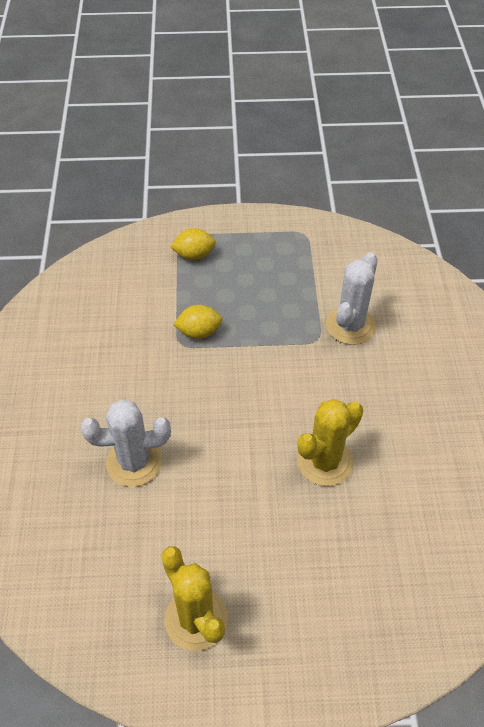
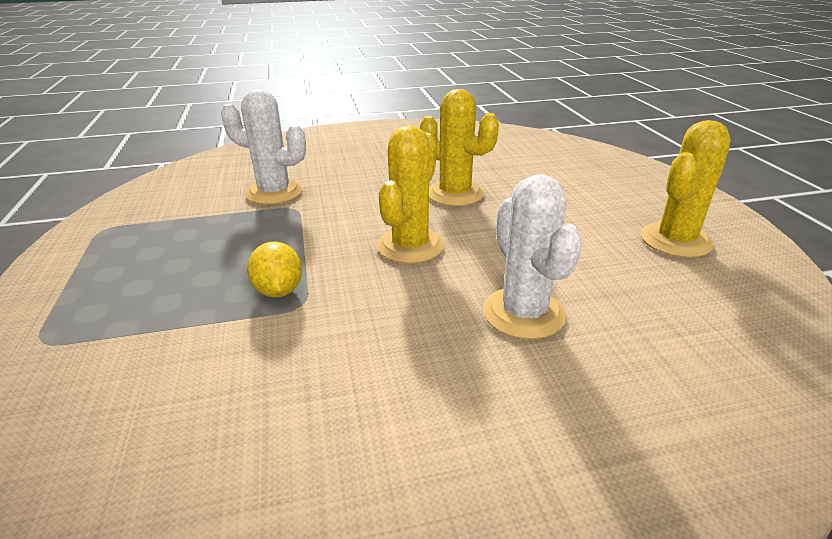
camera: 100 degrees left, 20 degrees down
yellow lemon [170,228,216,260] -> none
none -> yellow cactus [377,126,445,264]

